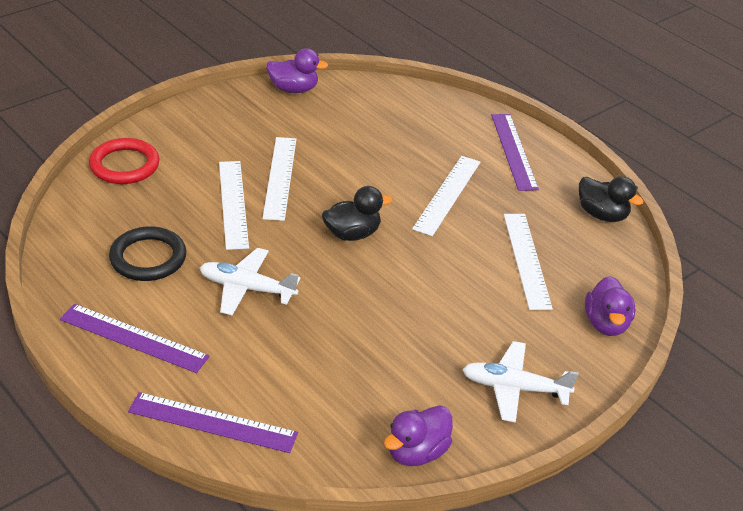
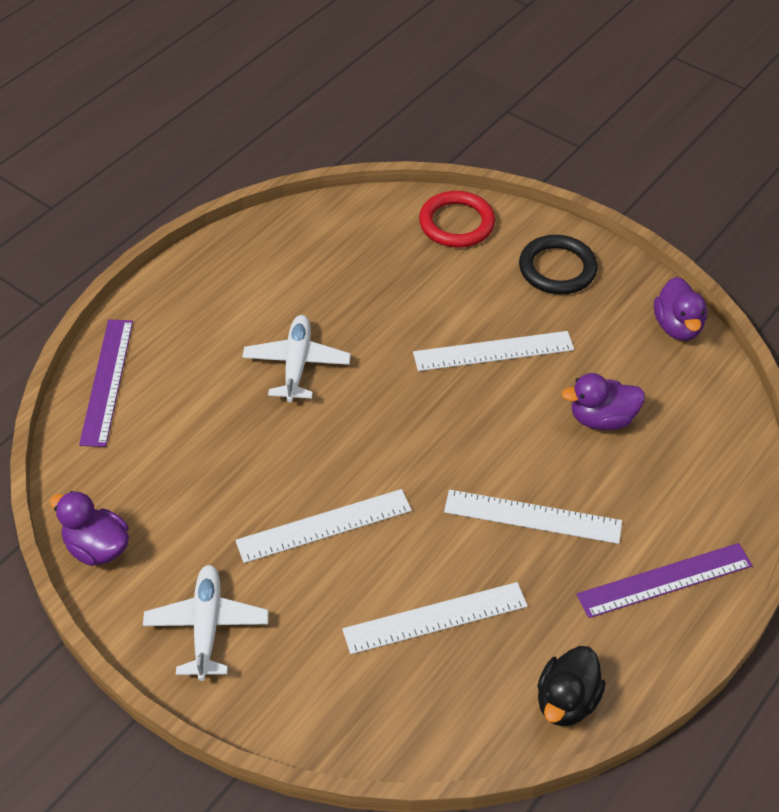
camera: 80 degrees right, 10 degrees up
purple ruler [60,304,210,373] -> none
black ring [109,226,186,281] -> black ring moved to [519,235,598,294]
white ruler [219,161,249,250] -> white ruler moved to [235,489,412,563]
black duck [322,186,392,241] -> none
purple duck [585,276,635,336] -> purple duck moved to [562,373,645,430]

